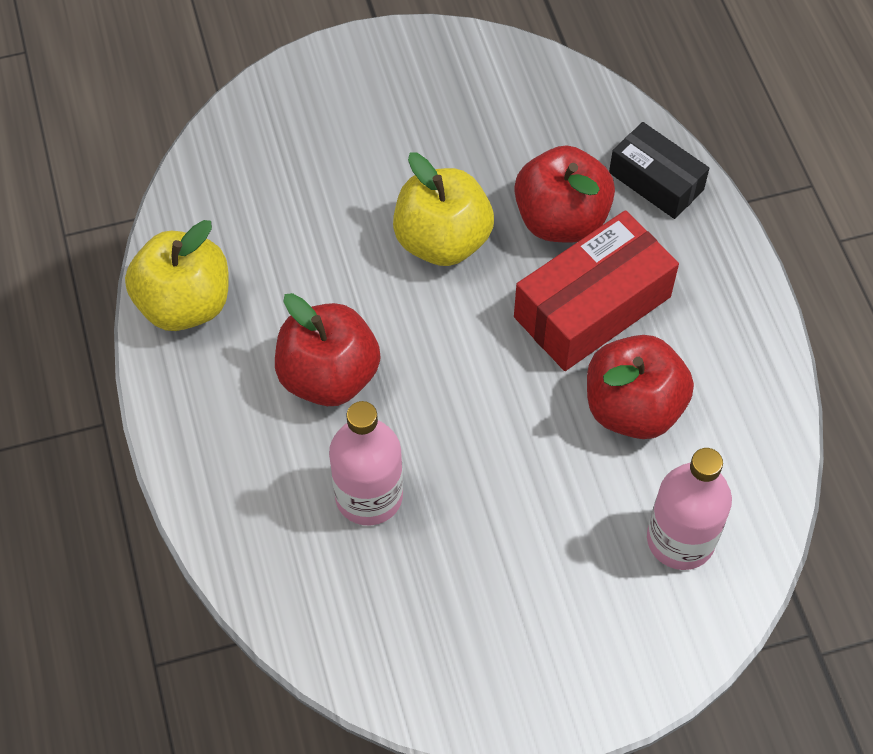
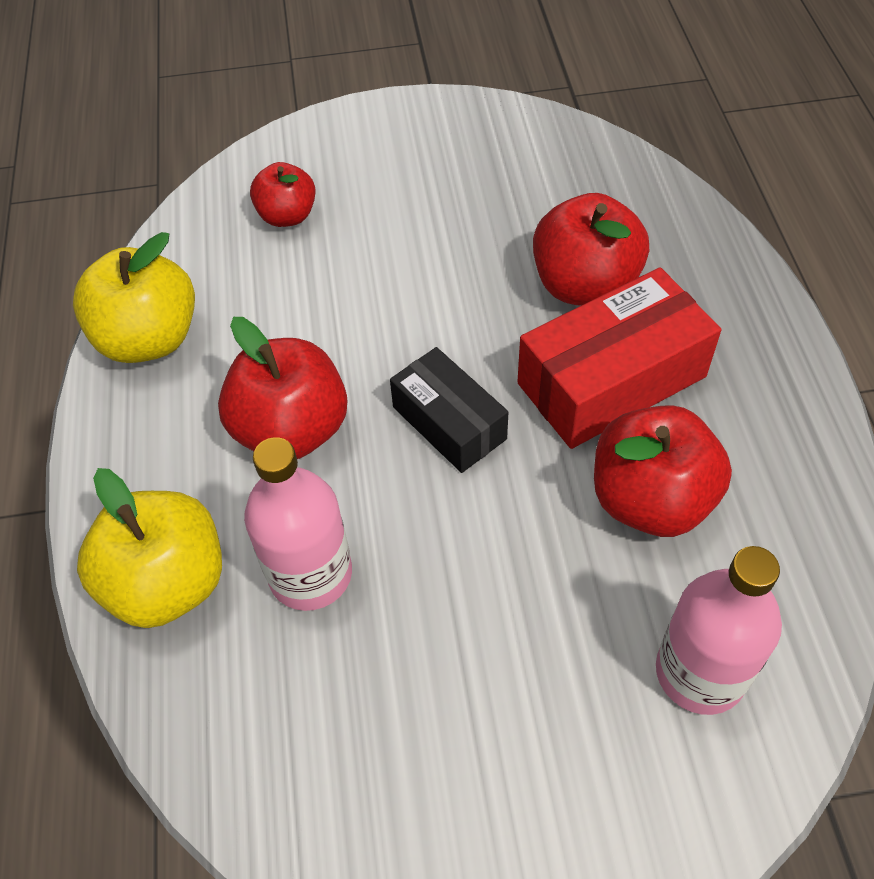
camera: 10 degrees right, 5 degrees down
yellow apple [393,153,494,266] -> yellow apple moved to [77,468,222,628]
black box [609,122,709,219] -> black box moved to [390,347,508,473]
none -> red apple [250,162,316,227]

